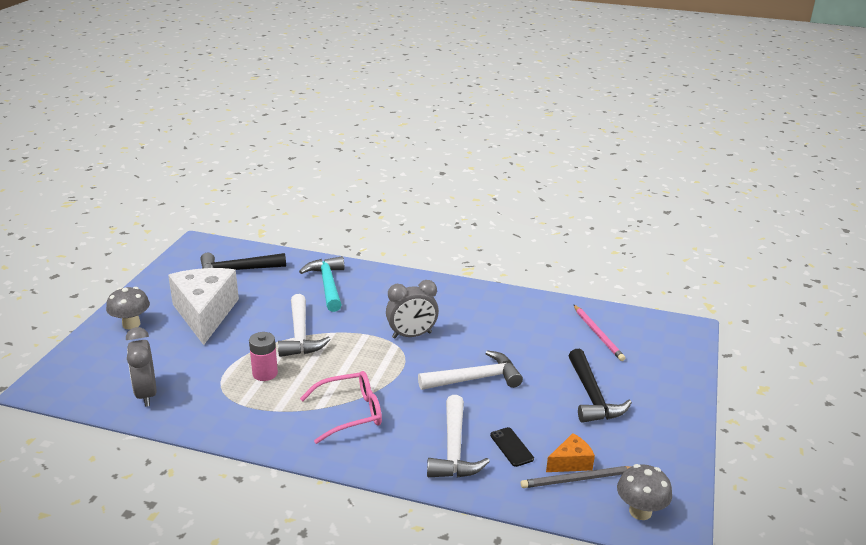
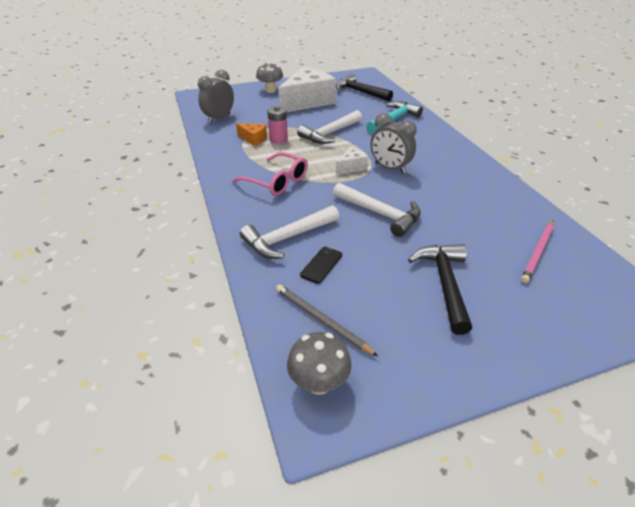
camera: 55 degrees right, 10 degrees up
orange cheese [546,433,595,472] -> orange cheese moved to [236,123,267,146]
black hammer [569,349,632,423] -> black hammer turned 135 degrees clockwise [408,244,472,335]
none -> white cheese [336,147,369,175]

